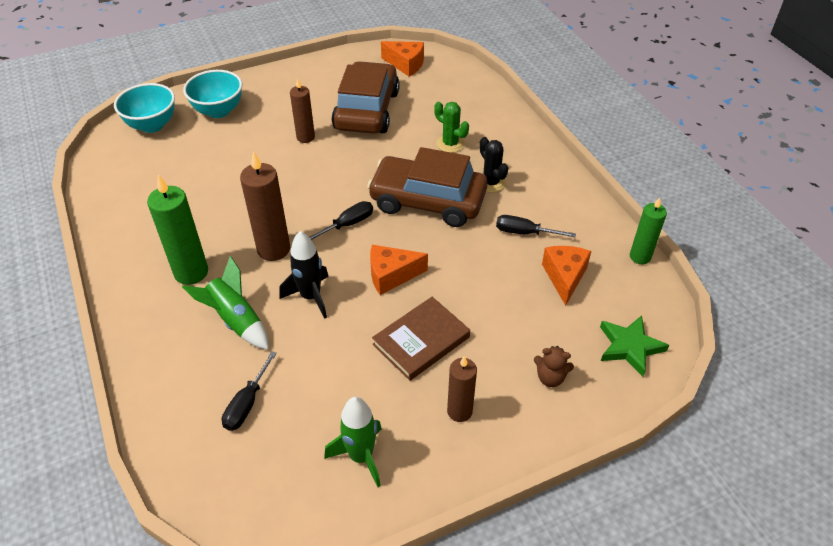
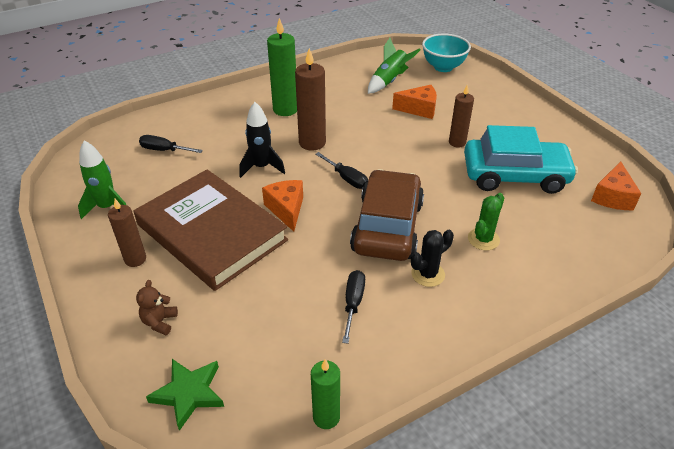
camera: 85 degrees right, 5 degrees down
green rocket [182,256,269,350] -> green rocket moved to [368,38,420,94]
turquoise bowl [183,70,242,118] -> none
brown car [332,61,400,134] -> turquoise car [464,125,578,194]
brown book [372,297,470,381] -> brown book [134,169,288,291], size x1.83
orange cheese [542,246,591,306] -> orange cheese moved to [392,85,437,119]

